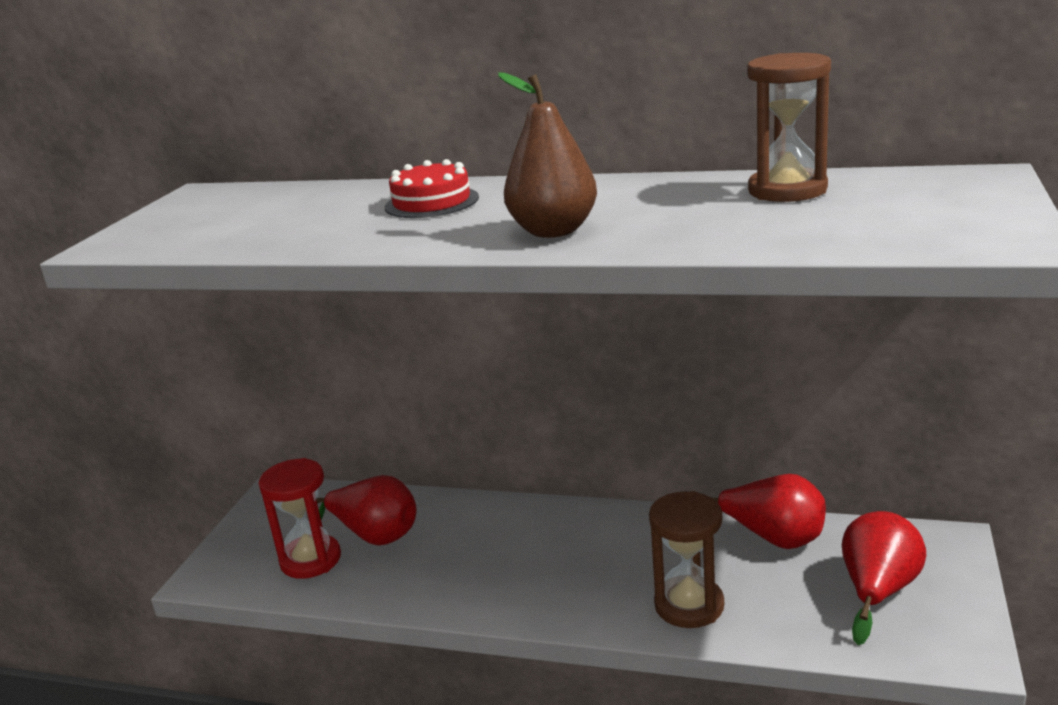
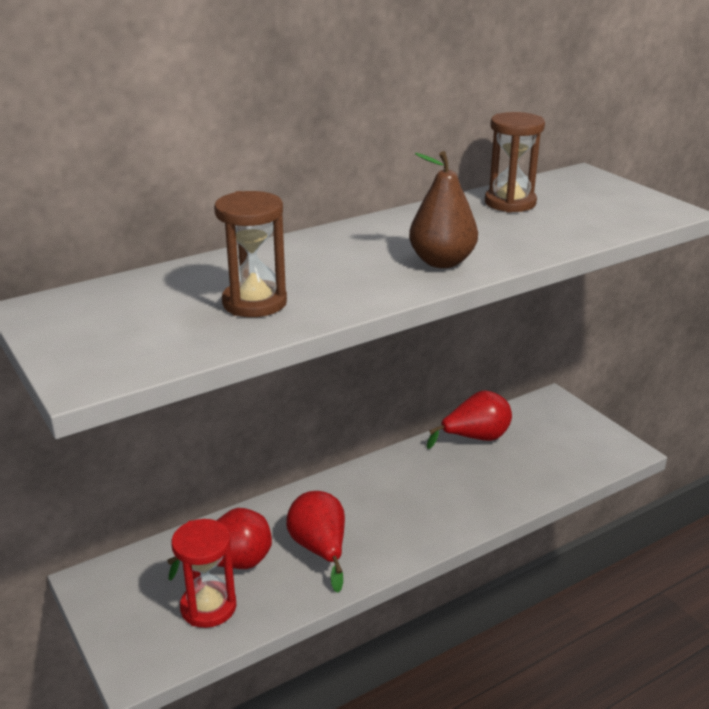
camera: 50 degrees left, 5 degrees up
red cake [384,159,479,218] -> none
brown hourglass [649,491,724,628] -> brown hourglass moved to [214,191,287,317]
red pear [842,511,926,645] -> red pear moved to [286,491,345,593]

